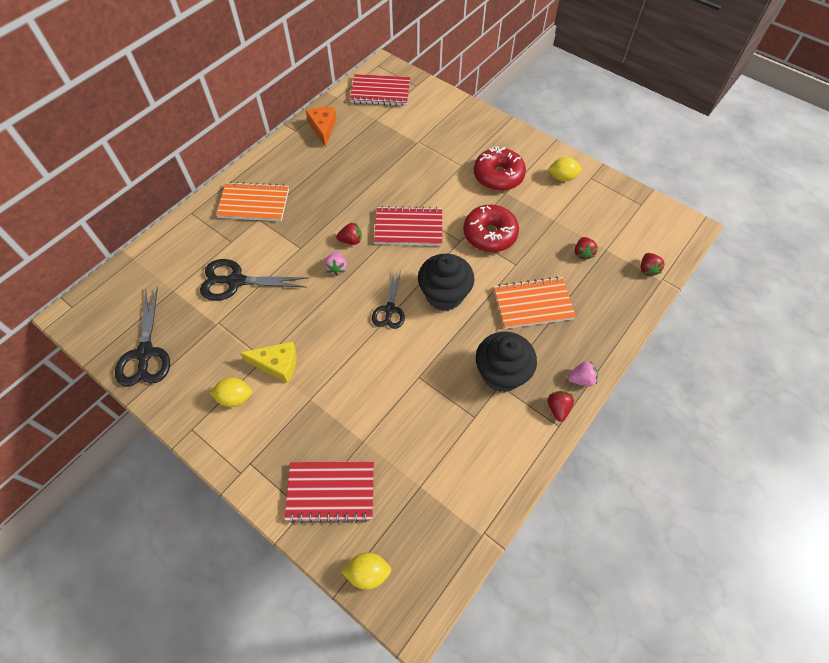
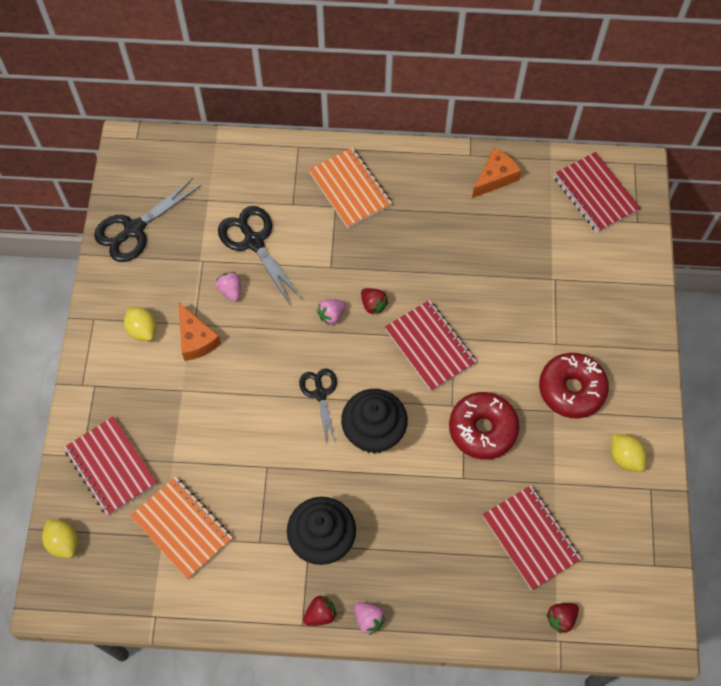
camera: 55 degrees right, 5 degrees up
yellow cheese [240,341,297,383] -> orange cheese [179,303,221,361]
black scissors [372,271,405,329] -> black scissors turned 105 degrees clockwise [299,368,337,444]
orange notebook [494,276,576,329] -> orange notebook moved to [131,477,232,579]
red strawberry [575,237,598,261] -> red notebook [482,485,581,590]
none -> pink strawberry [216,272,241,302]

